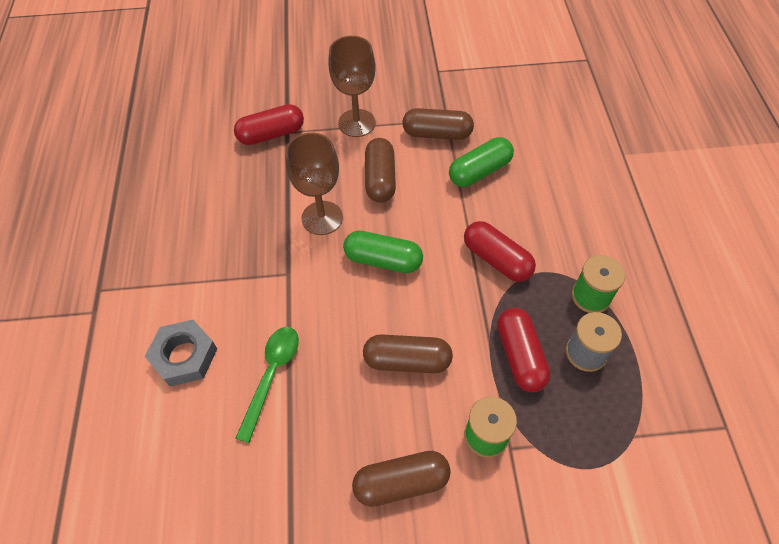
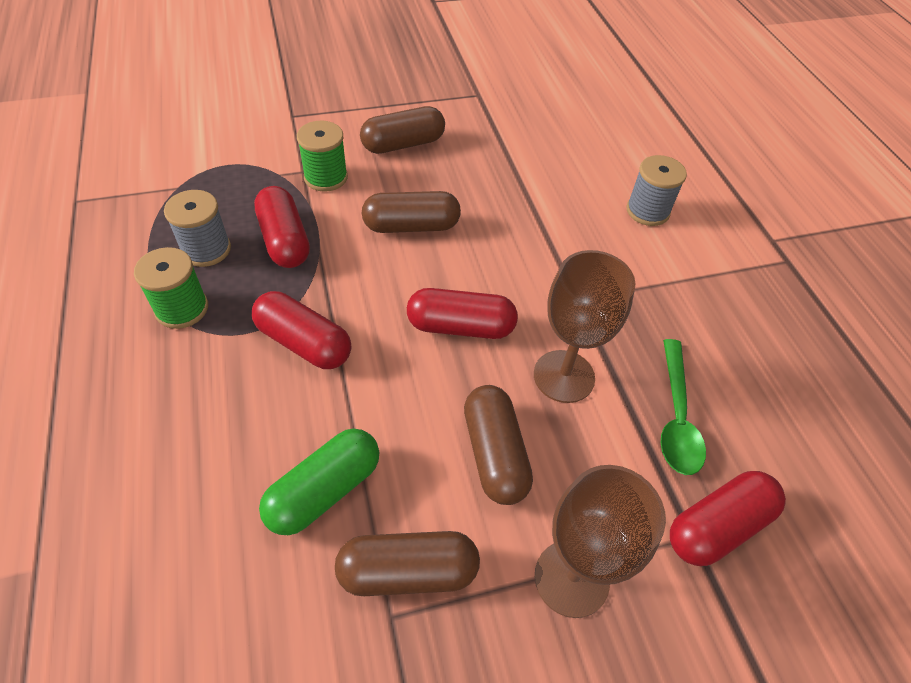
camera: 165 degrees right, 5 degrees down
grey nut [145,320,217,386] -> grey spool [626,155,687,226]
green spoon [235,327,299,443] -> green spoon moved to [661,339,706,475]
green capsule [343,231,423,273] -> red capsule [407,288,518,339]

